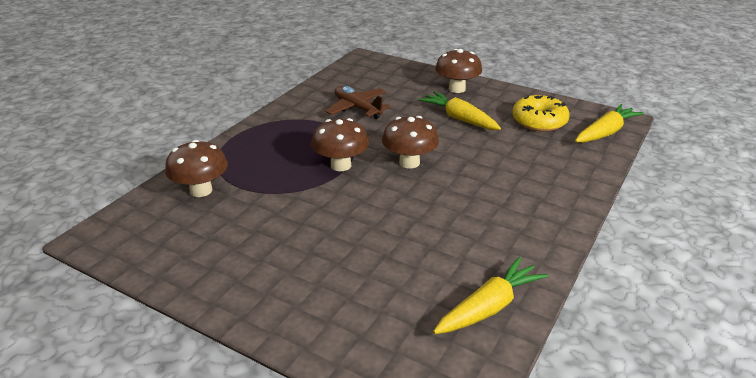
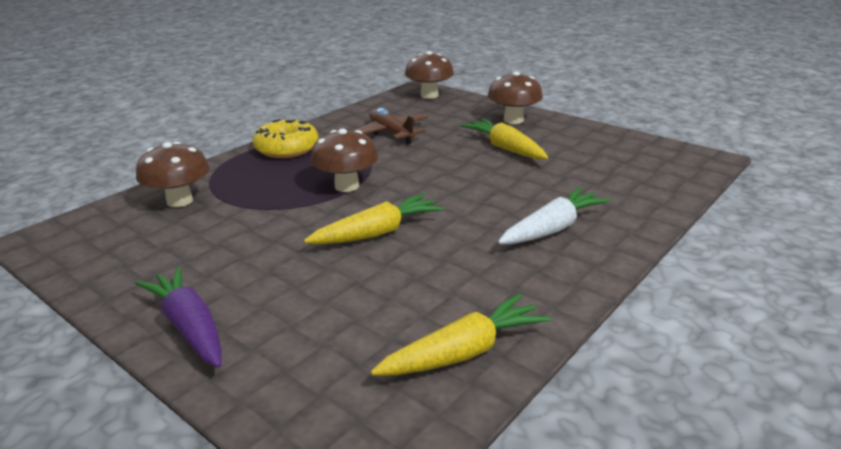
camera: 10 degrees right, 5 degrees down
brown mushroom [382,116,439,168] -> brown mushroom moved to [405,51,454,99]
yellow donut [512,95,569,132] -> yellow donut moved to [253,119,319,158]
yellow carrot [575,104,644,143] -> yellow carrot moved to [304,194,444,244]
none -> purple carrot [135,267,222,368]
none -> white carrot [498,187,610,244]

